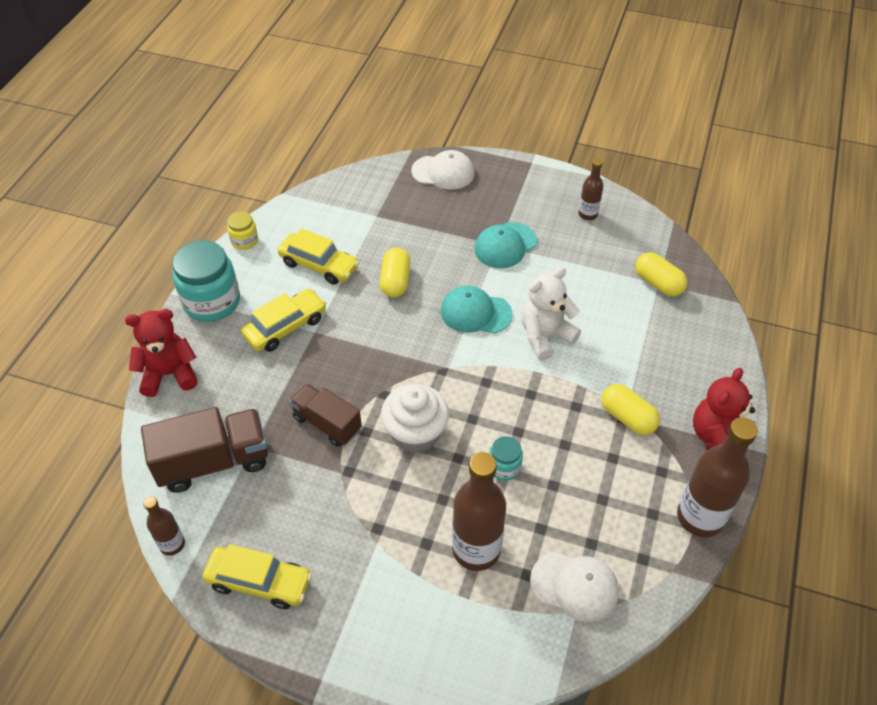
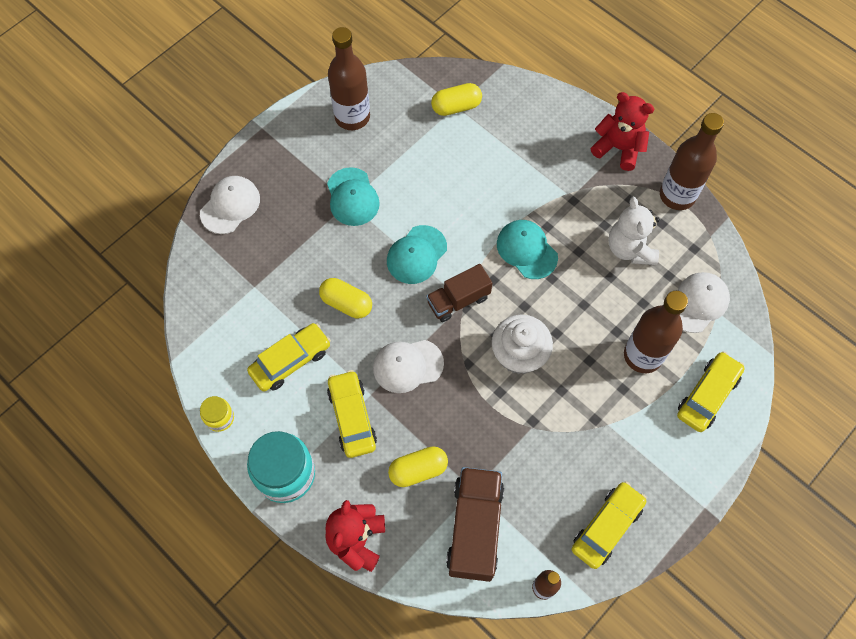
camera: 65 degrees left, 15 degrees up
brown truck [289,384,362,447] -> brown truck moved to [426,264,492,322]
turquoise jar [489,436,523,481] -> none
white teddy bear [522,267,581,360] -> white teddy bear moved to [608,197,660,265]
brown bottle [579,159,603,220] -> brown bottle [328,27,370,130], size x1.89
yellow capsule [601,384,660,435] -> yellow capsule moved to [388,446,448,487]
red teddy bear [693,368,755,450] -> red teddy bear turned 150 degrees clockwise [591,92,654,171]
none -> white cap [373,340,444,393]
none -> turquoise cap [497,220,558,279]
none -> yellow car [677,351,745,432]

